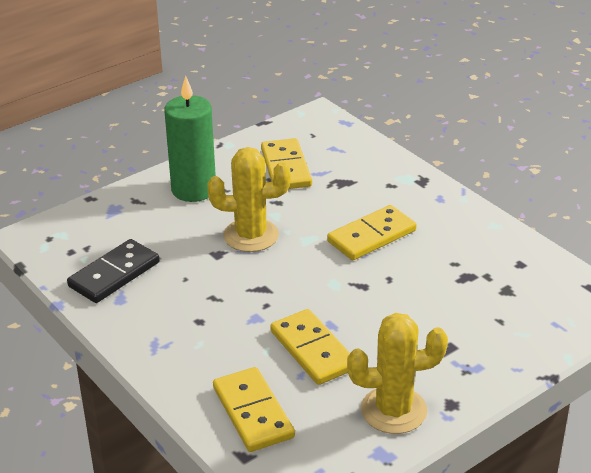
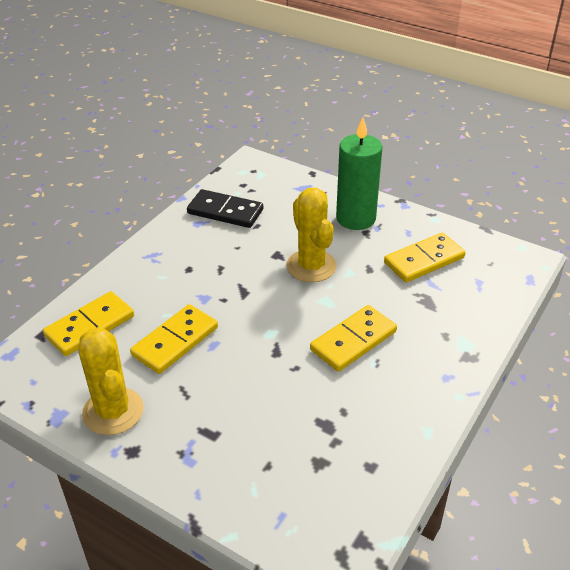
camera: 70 degrees right, 5 degrees up
yellow domino [327,205,417,260] -> yellow domino turned 75 degrees counterclockwise [310,305,397,372]

